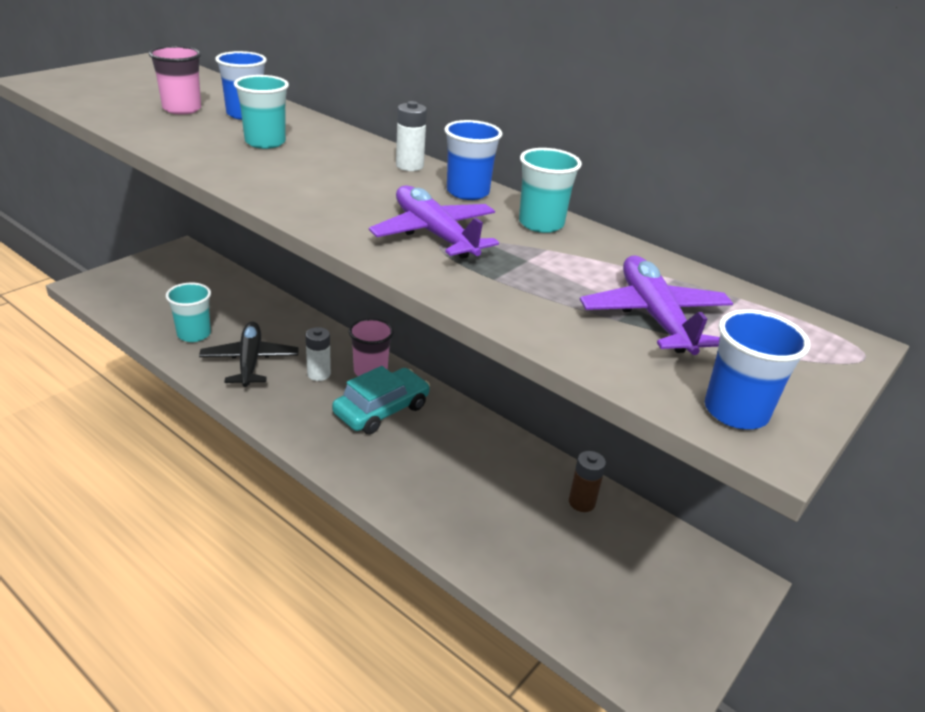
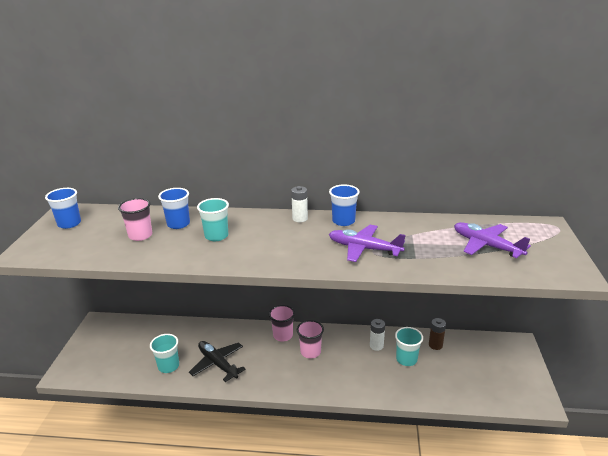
camera: 30 degrees left, 5 degrees down
white battery [306,327,331,381] -> white battery moved to [370,319,385,351]
turquoise car [332,366,430,434] -> pink cup [297,320,324,358]
turquoise cup [519,148,582,233] -> turquoise cup moved to [395,327,423,366]
blue cup [705,309,810,429] -> blue cup moved to [45,188,81,229]

